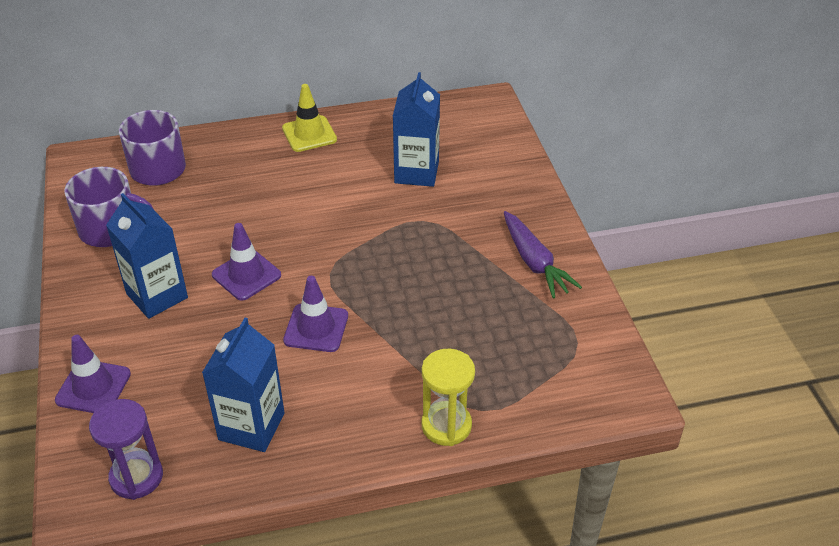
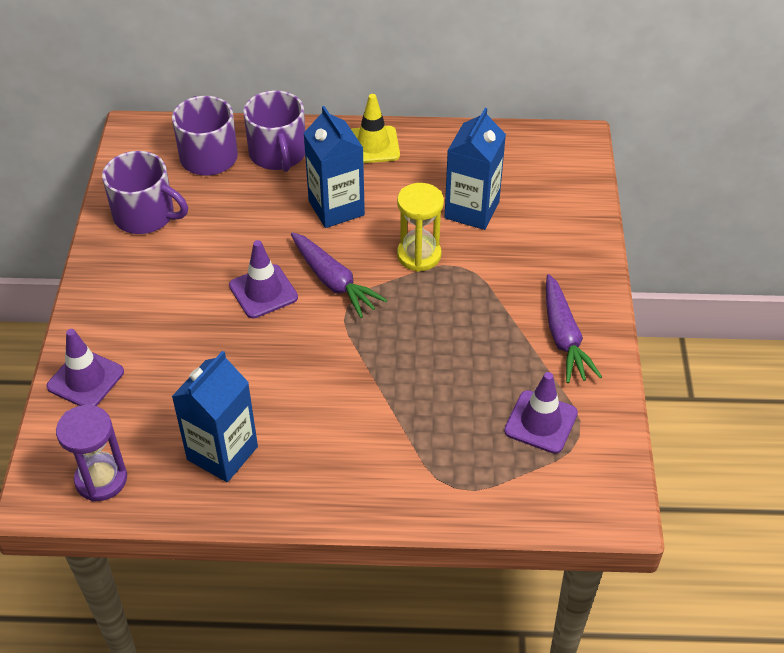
camera: 15 degrees right, 5 degrees up
blue carton [106,193,188,319] -> blue carton moved to [303,106,365,228]
purple traffic cone [283,276,348,352] -> purple traffic cone moved to [504,372,578,454]
yellow hourglass [421,349,475,446] -> yellow hourglass moved to [397,183,444,272]
none -> purple mug [243,90,305,172]
none -> purple carrot [291,232,387,318]

